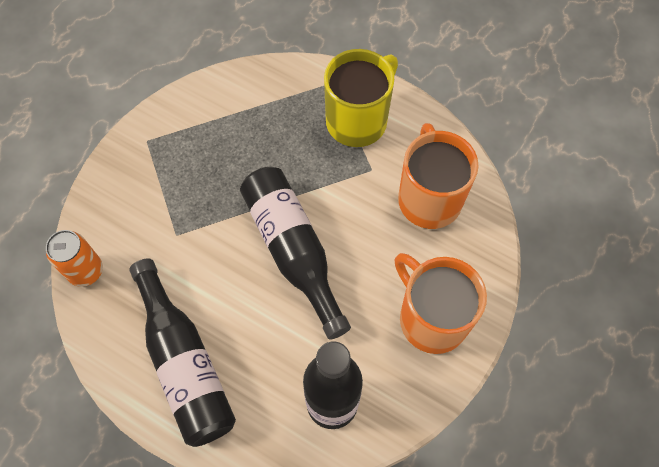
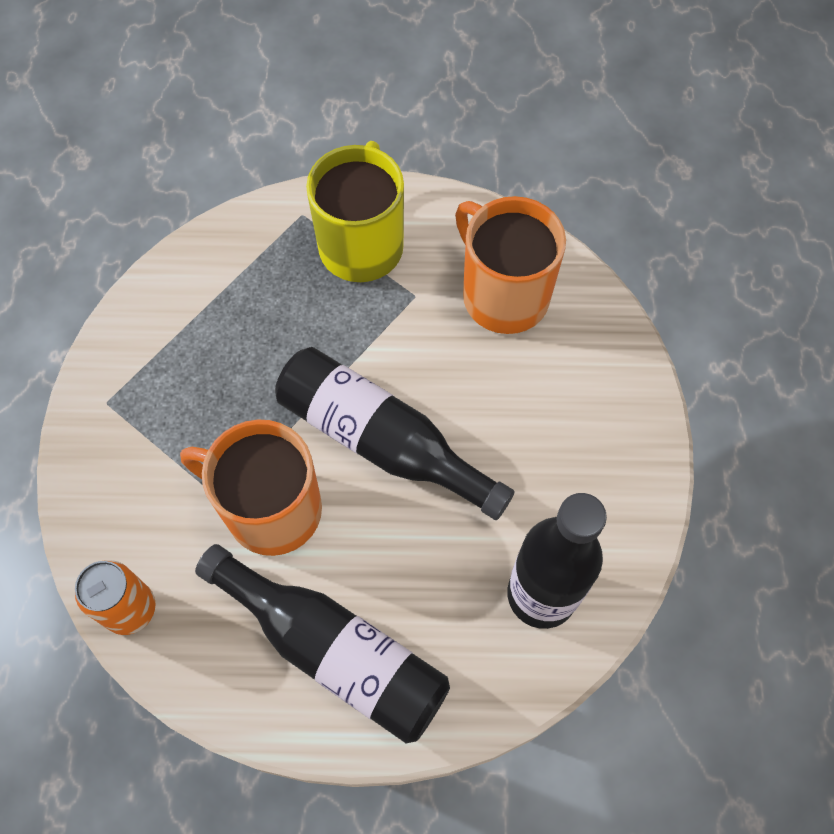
camera: 30 degrees left, 0 degrees up
orange mug [395,253,487,354] -> orange mug moved to [180,420,322,556]

